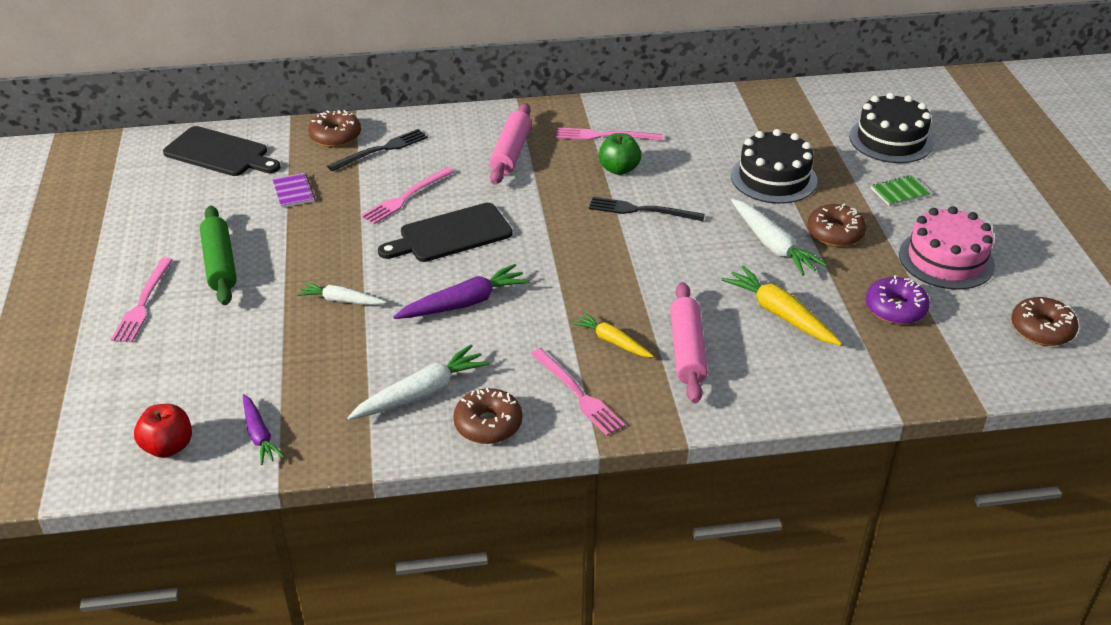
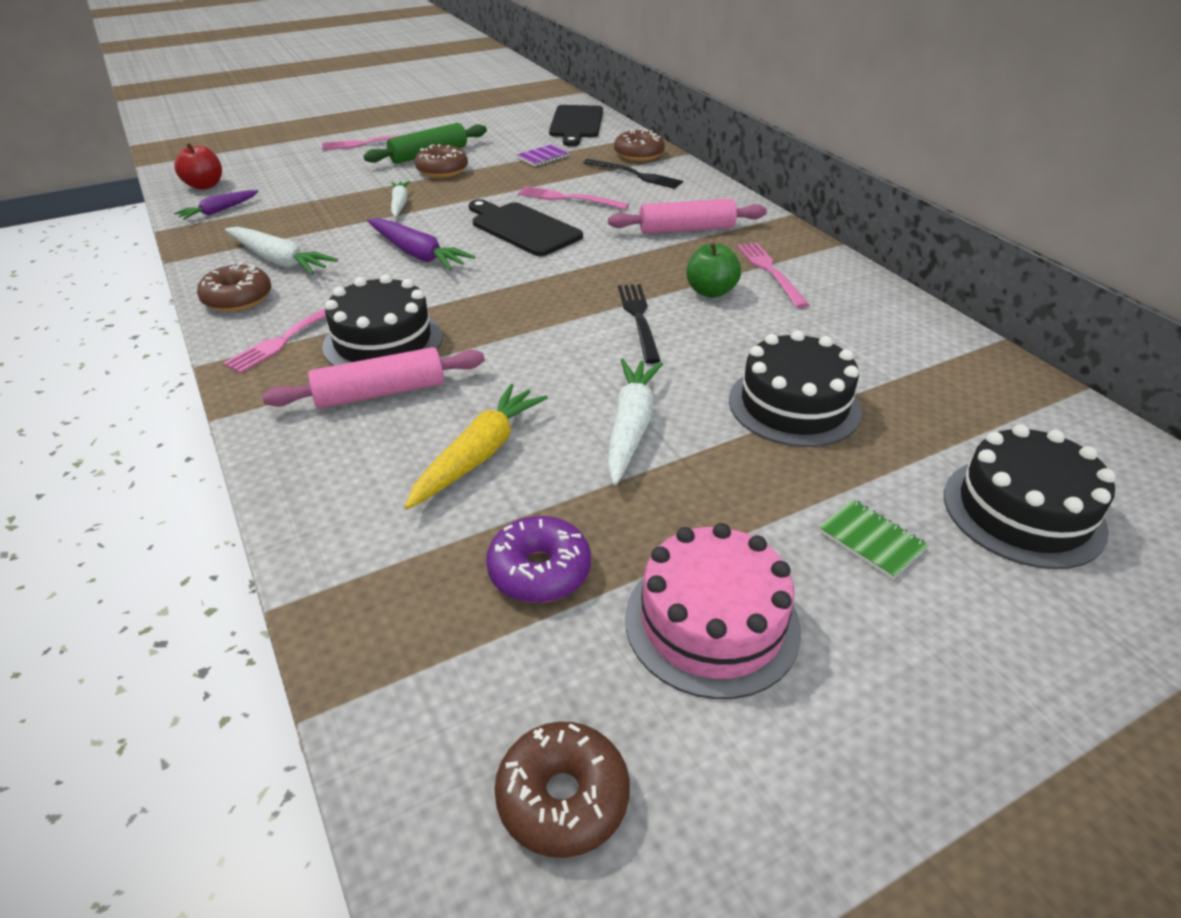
camera: 70 degrees right, 0 degrees up
yellow carrot [571,312,654,358] -> black cake [322,274,442,366]
white carrot [731,199,827,276] -> white carrot turned 150 degrees clockwise [607,359,663,485]
brown donut [807,203,866,247] -> brown donut moved to [414,144,468,178]

